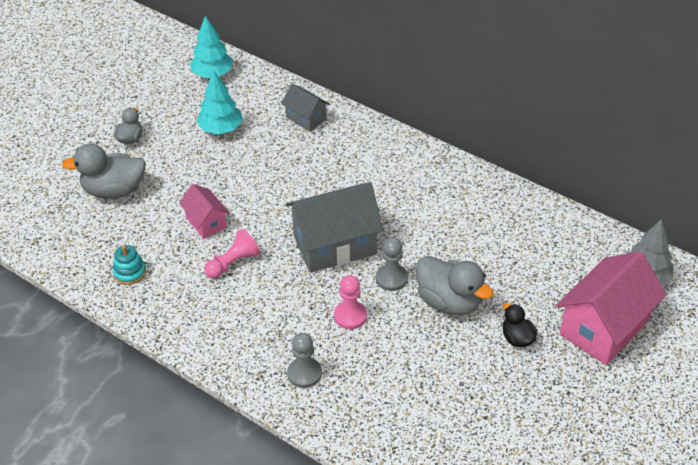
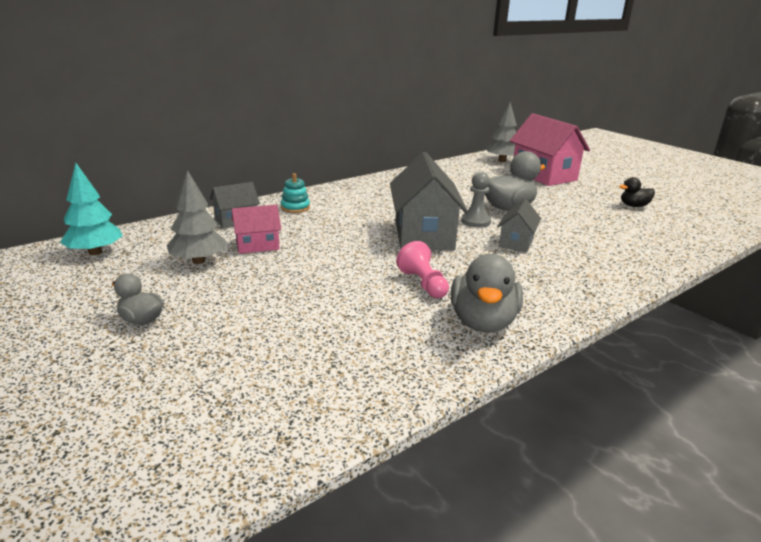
camera: 75 degrees left, 20 degrees down
grey duck [62,144,146,199] -> grey duck moved to [451,254,523,332]
turquoise stacking toy [113,245,146,285] -> turquoise stacking toy moved to [281,173,310,213]
pink house [179,184,229,239] -> pink house moved to [232,205,281,254]
turquoise tree [197,70,243,135] -> grey tree [167,170,227,264]
grey pawn [287,333,322,388] -> none
pink pawn [334,275,367,329] -> grey house [497,199,541,252]
black duck [503,303,538,347] -> black duck moved to [619,177,655,207]

